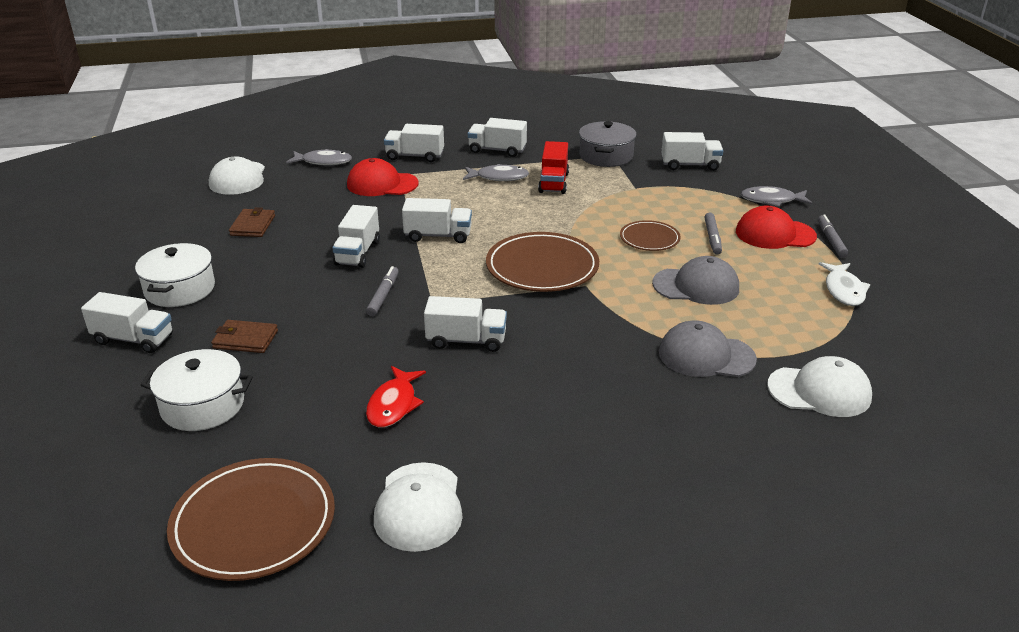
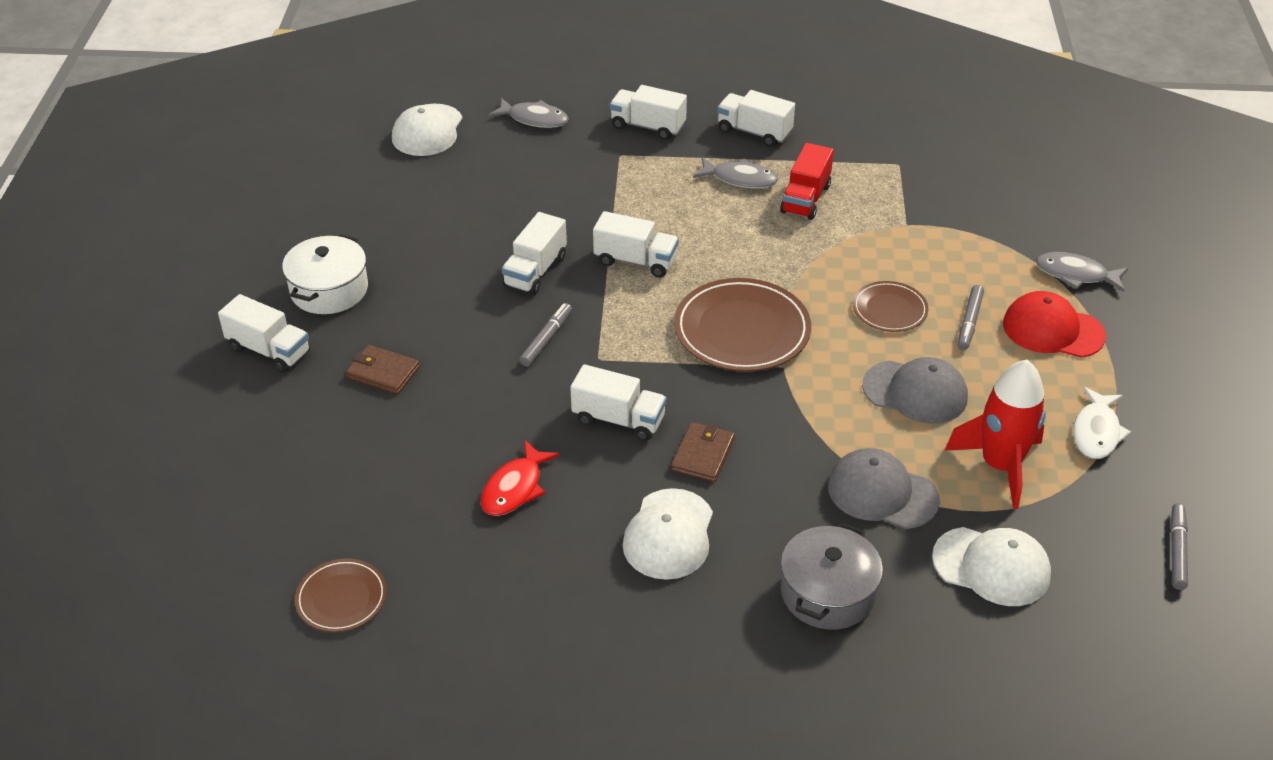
camera: 15 degrees right, 10 degrees up
white pot [141,349,253,431] -> none
brown plate [167,458,335,581] -> brown plate [295,558,387,632], size x0.56
brown wallet [229,207,275,237] -> brown wallet moved to [671,422,735,482]
red cap [347,158,419,196] -> none
white cap [374,462,463,552] -> white cap moved to [623,488,713,580]
grey pot [579,121,636,167] -> grey pot moved to [781,523,883,630]
white truck [661,132,723,171] -> none
grey marker [818,214,848,258] -> grey marker moved to [1170,503,1188,590]
none -> red rocket [945,360,1046,509]

